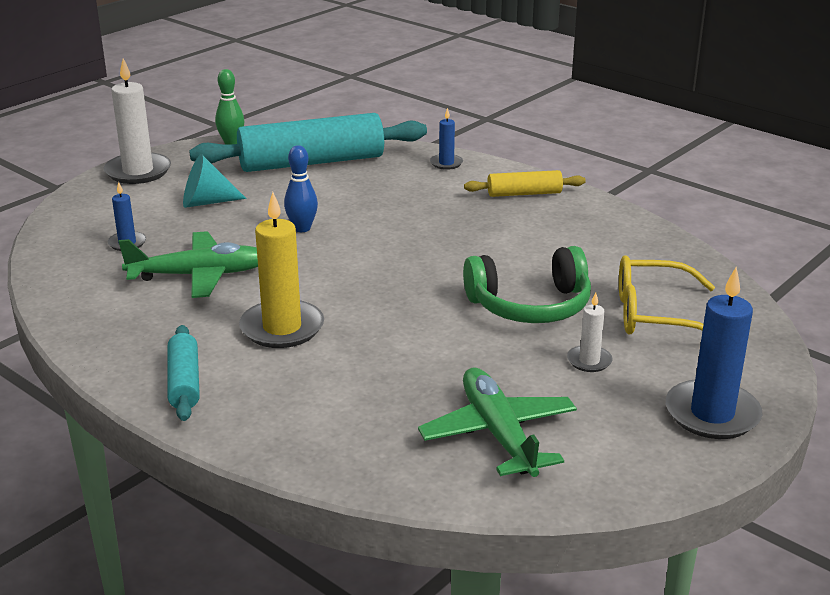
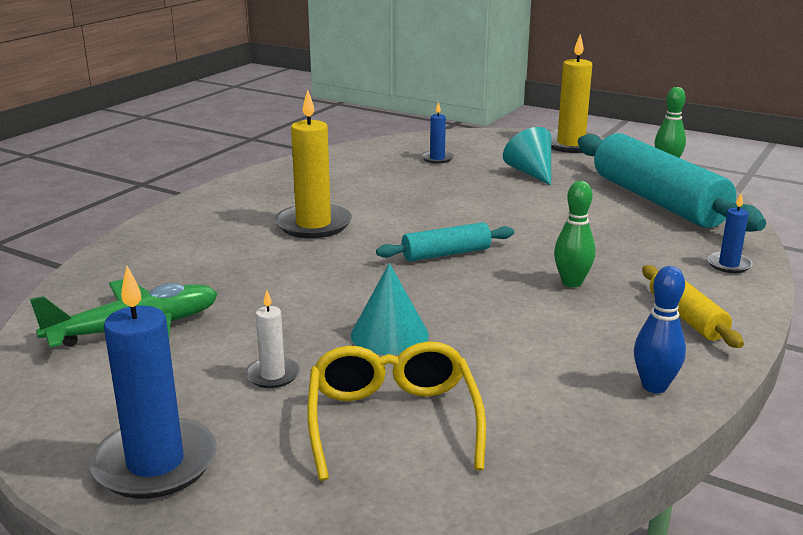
camera: 80 degrees right, 5 degrees down
white candle [104,58,171,184] -> yellow candle [549,34,603,153]
green plane [119,231,258,298] -> none
turquoise rolling pin [168,325,200,421] -> turquoise rolling pin moved to [376,222,514,261]
blue bowling pin [284,145,318,232] -> blue bowling pin moved to [634,266,686,393]
green headphones [463,246,591,323] -> turquoise cone [351,263,429,355]
none -> green bowling pin [554,181,595,287]

